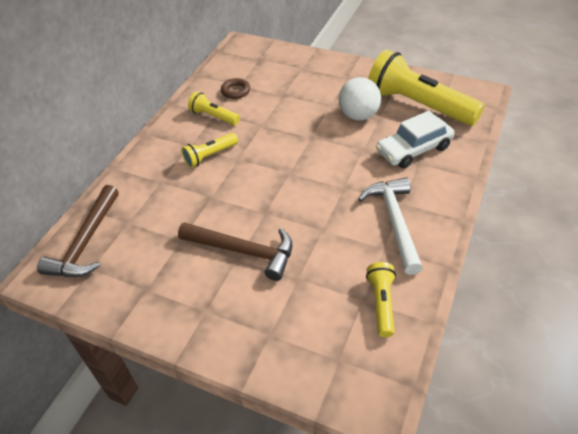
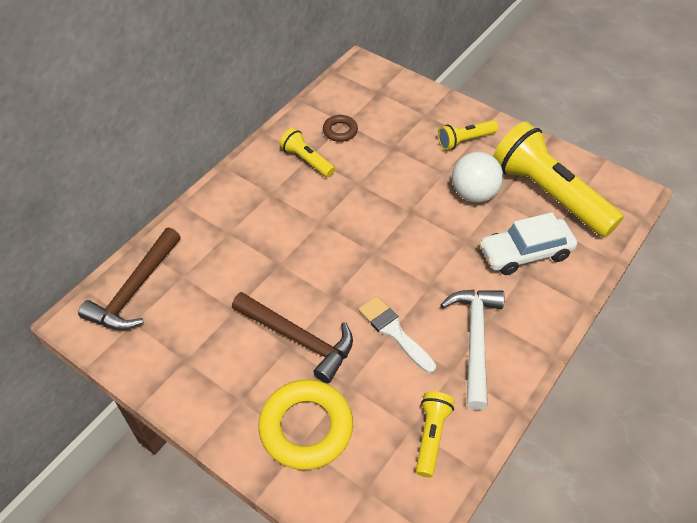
camera: 10 degrees right, 5 degrees up
yellow flashlight [181,133,238,168] -> yellow flashlight moved to [438,120,498,150]
none -> yellow ring [258,379,353,470]
none -> white brush [358,296,436,373]

